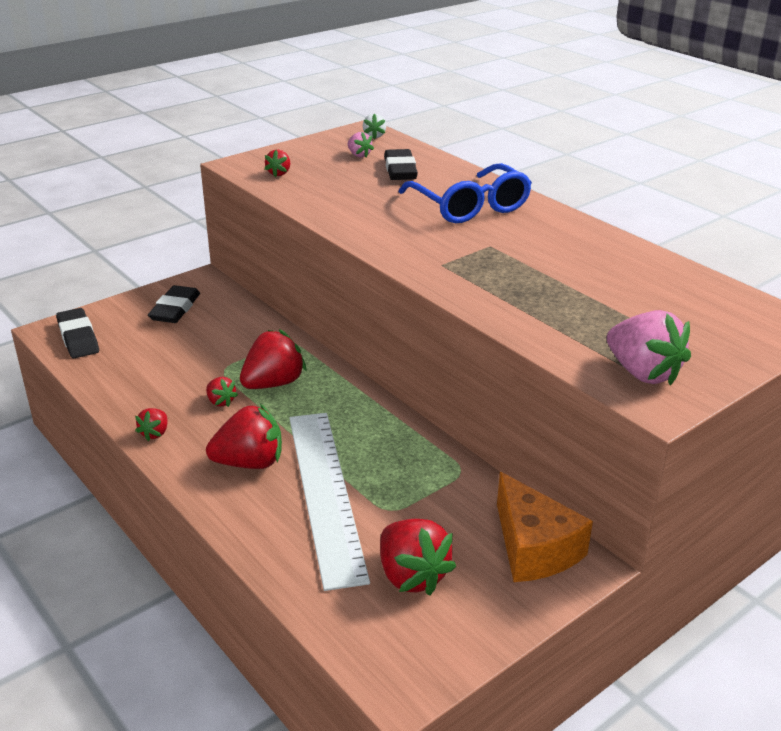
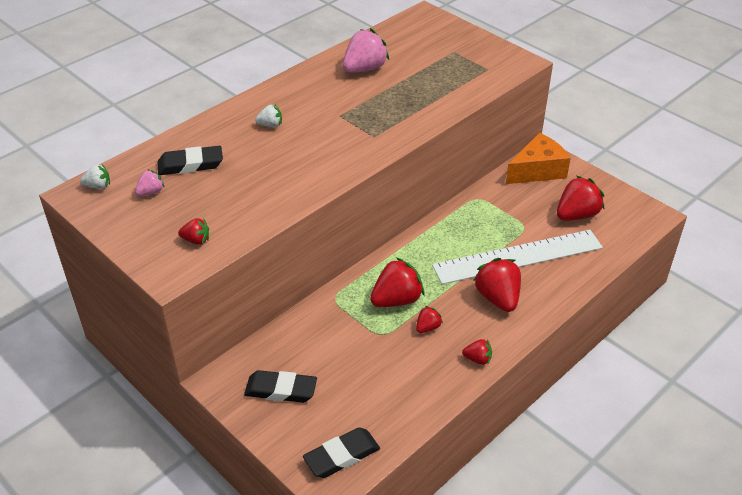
camera: 95 degrees left, 10 degrees up
red strawberry [240,329,307,389] -> red strawberry turned 105 degrees clockwise [370,257,425,307]
blue glasses [398,163,532,223] -> white strawberry [255,104,282,127]
pink strawberry [607,310,691,386] -> pink strawberry moved to [343,28,389,73]

